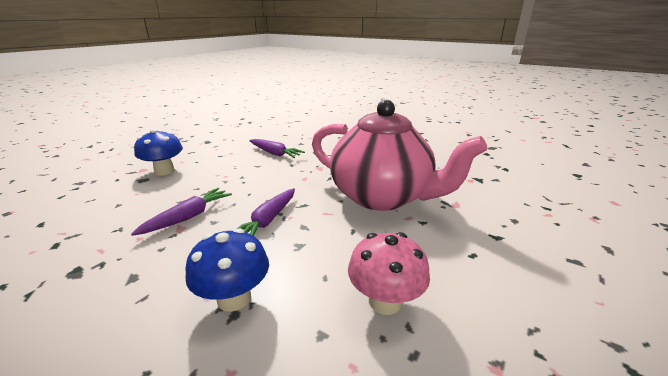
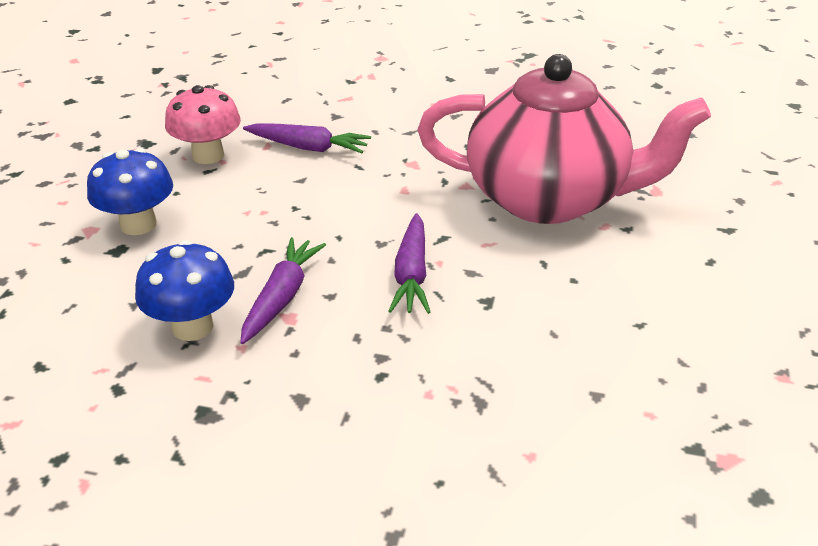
camera: 20 degrees left, 10 degrees up
blue mushroom [185,228,269,312] -> blue mushroom moved to [135,240,234,341]
pink mushroom [348,232,430,315] -> pink mushroom moved to [165,85,241,164]

